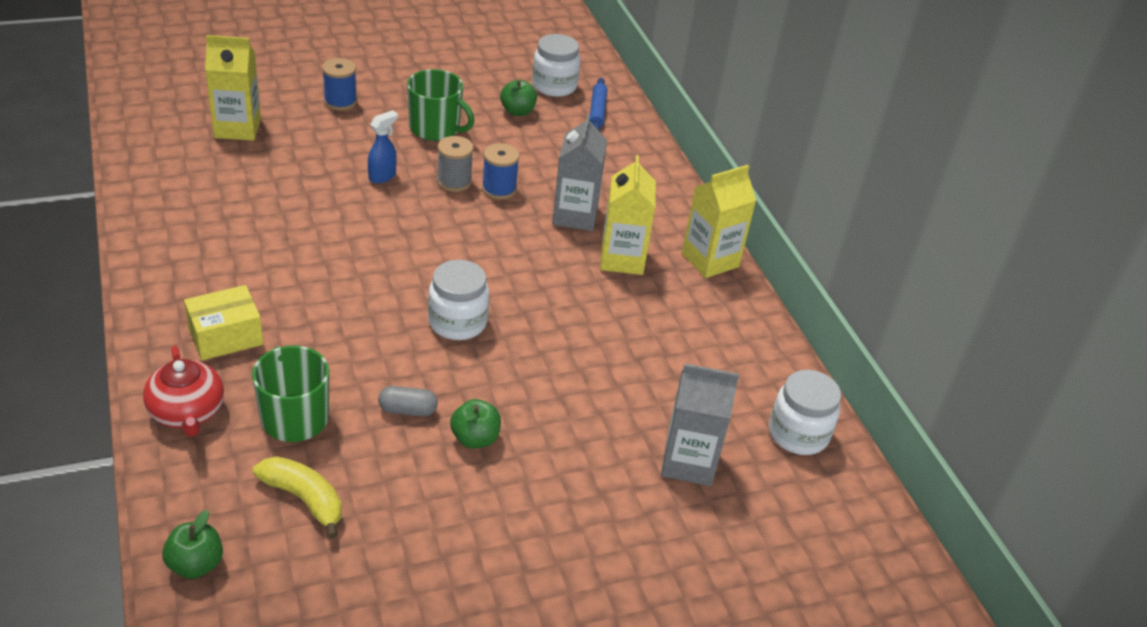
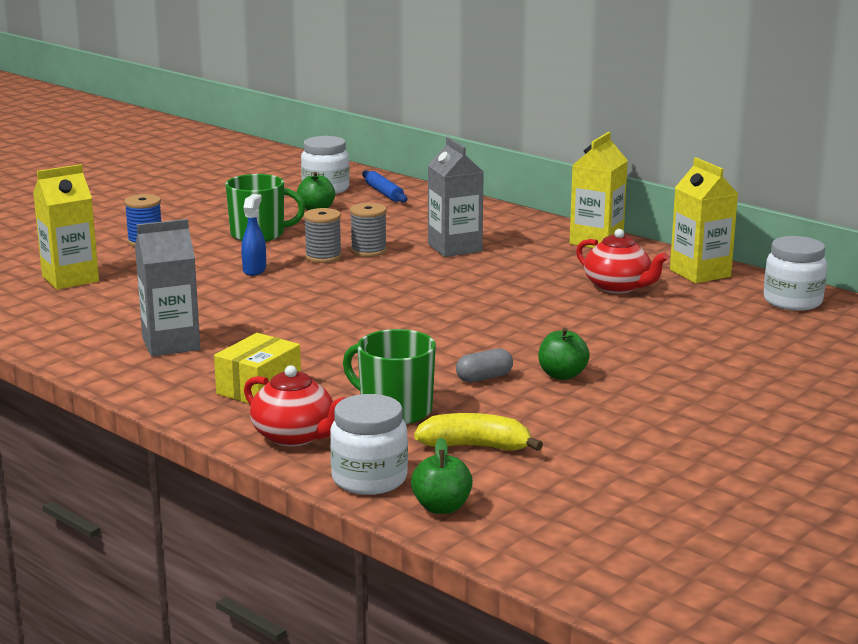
camera: 25 degrees left, 20 degrees down
white jar [428,260,489,340] -> white jar moved to [330,394,408,495]
blue spool [482,143,520,199] -> grey spool [350,203,387,257]
yellow carton [600,155,656,275] -> yellow carton moved to [670,157,738,283]
grey carton [661,363,739,486] -> grey carton moved to [135,219,200,356]
none -> red teapot [576,229,669,294]

